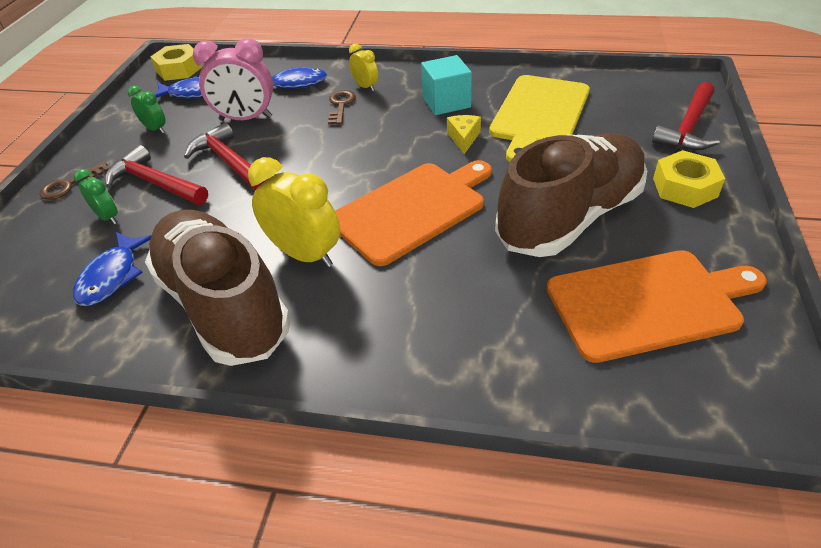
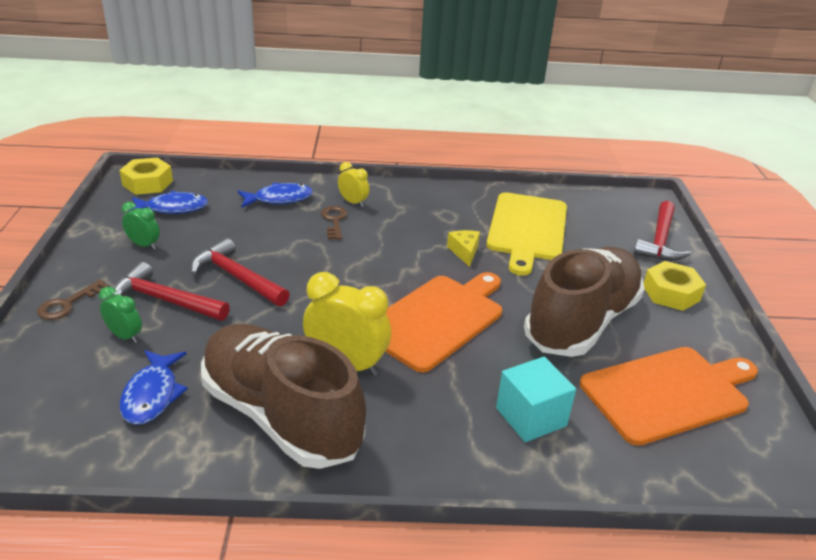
camera: 15 degrees left, 10 degrees down
pink clock [193,38,273,121] -> none
turquoise cube [421,55,472,115] -> turquoise cube moved to [496,357,576,442]

